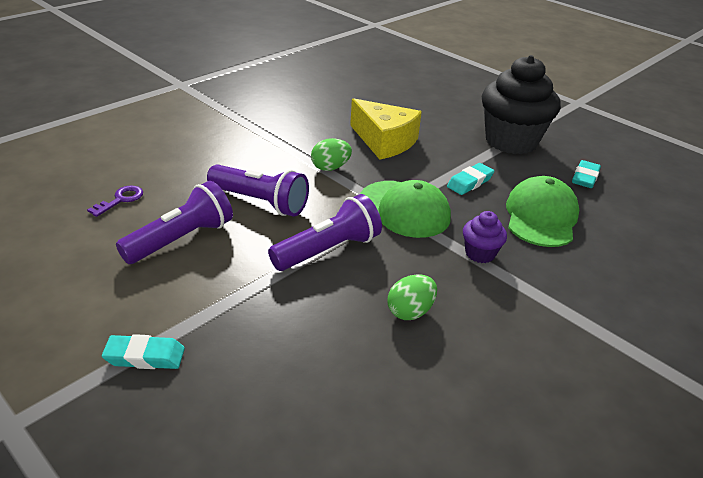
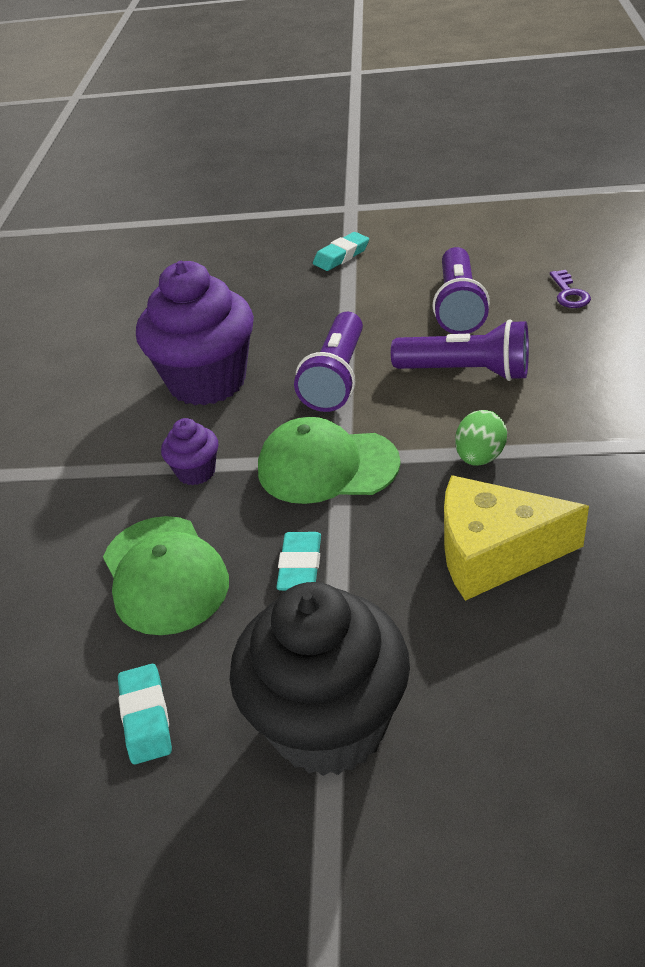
camera: 145 degrees right, 5 degrees up
purple flashlight [207,164,309,216] -> purple flashlight turned 150 degrees counterclockwise [391,319,529,381]
green egg [388,274,437,320] -> purple cupcake [136,261,254,406]

